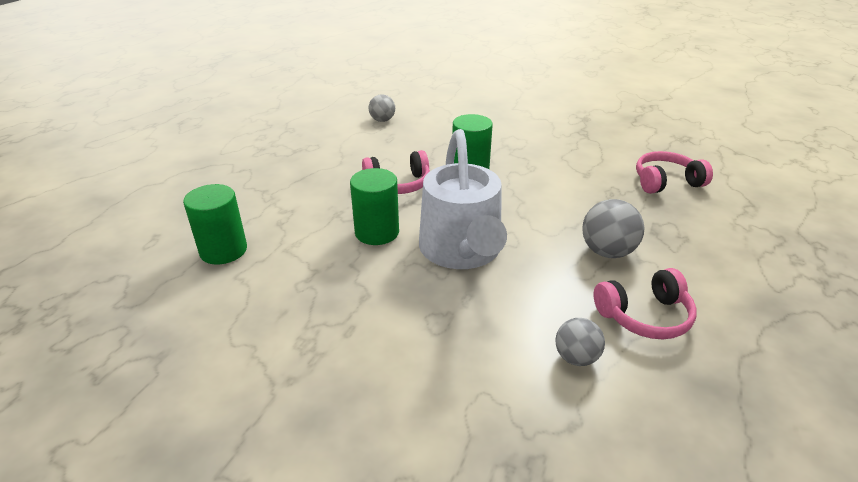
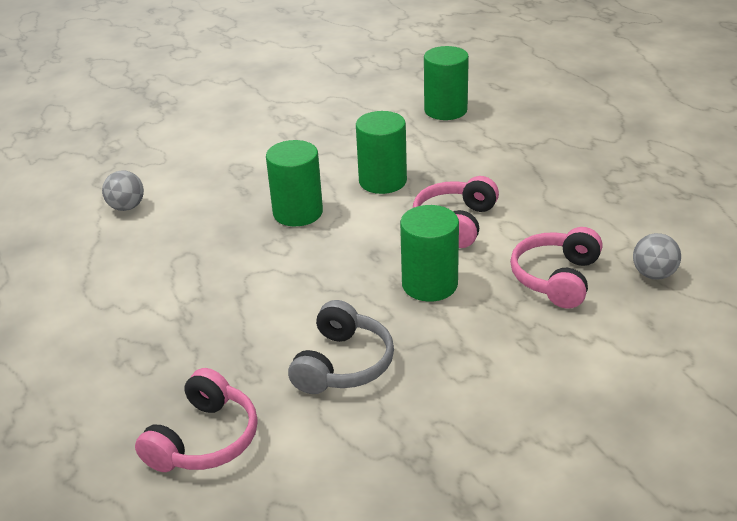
camera: 130 degrees right, 0 degrees up
white watering can [419,129,507,269] -> green cylinder [266,140,323,226]
grey ball [582,199,645,258] -> none
pink headphones [593,268,697,339] -> pink headphones moved to [510,227,603,309]
none -> grey headphones [288,300,394,394]

